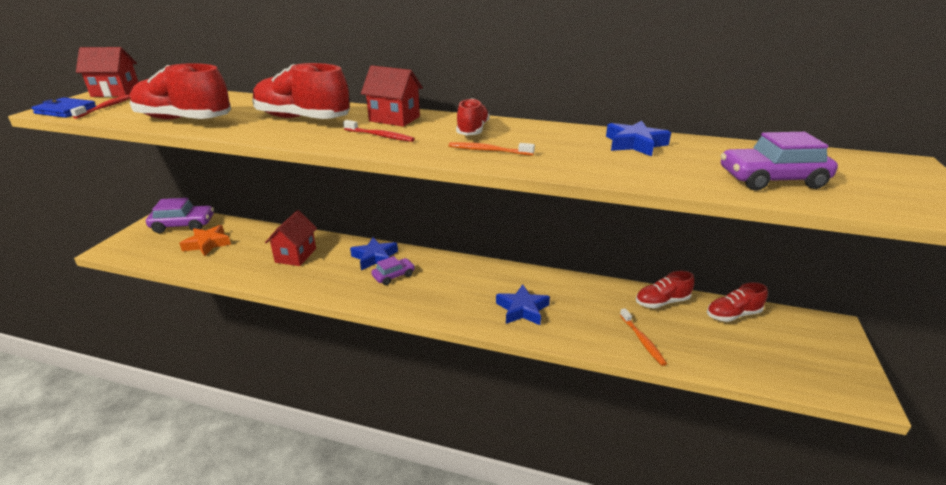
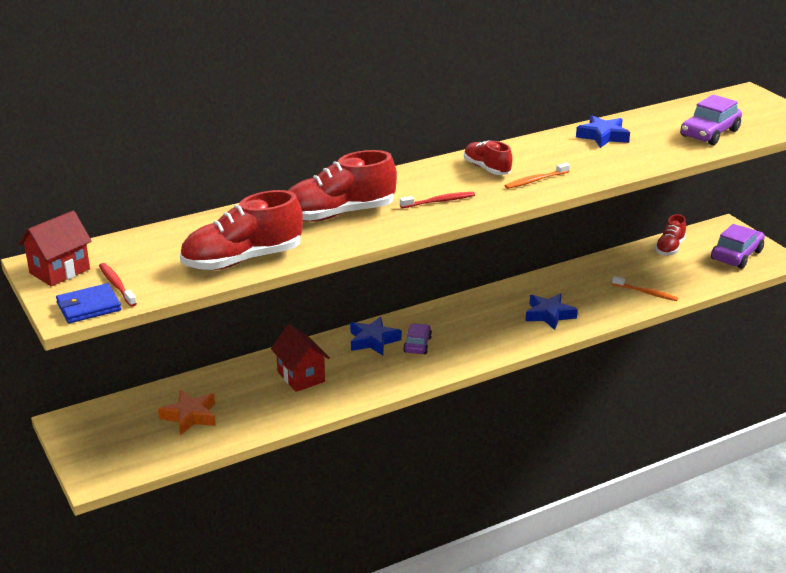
camera: 45 degrees left, 0 degrees up
purple car [146,198,214,233] -> purple car moved to [711,224,765,269]
red house [361,65,423,127] -> none
red shoe [636,271,694,308] -> none

